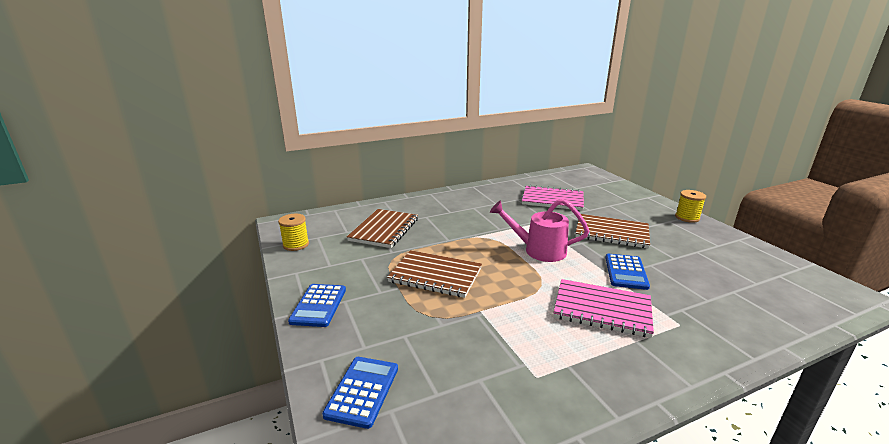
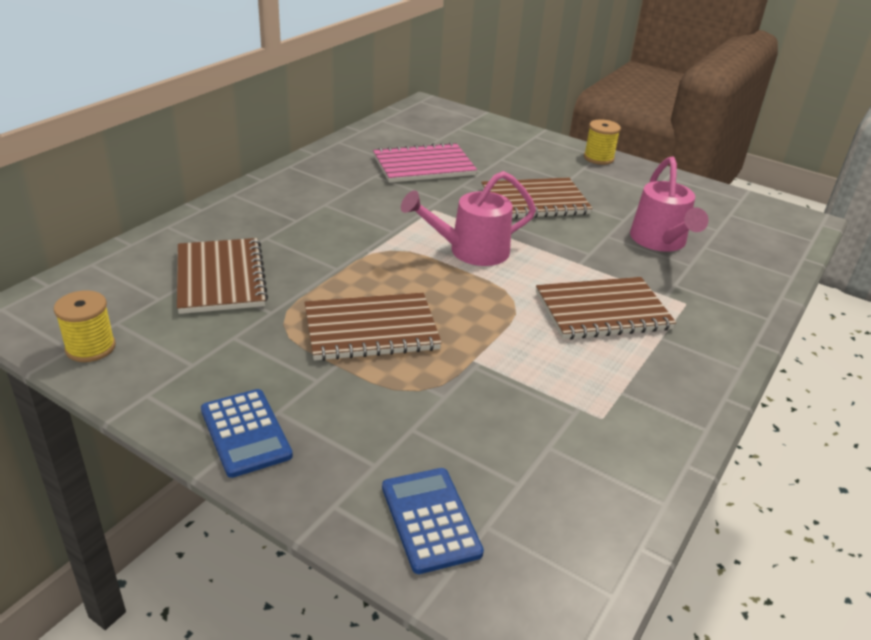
camera: 35 degrees left, 10 degrees up
pink notebook [554,279,654,338] -> brown notebook [536,277,676,339]
blue calculator [605,254,650,290] -> none
none -> pink watering can [630,157,709,252]

